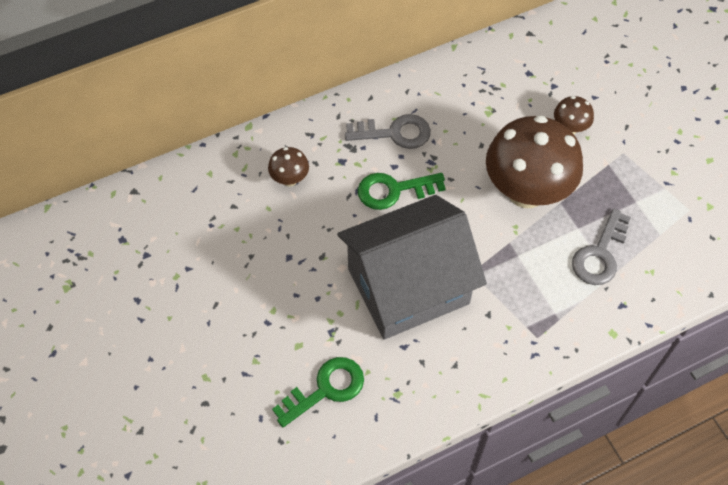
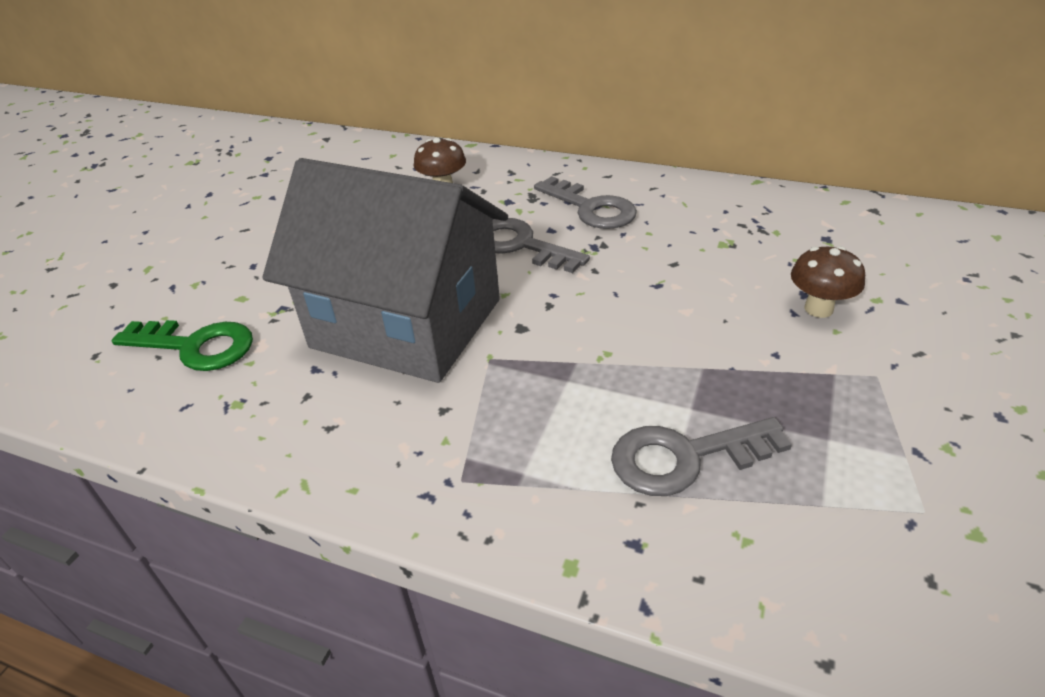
camera: 50 degrees right, 20 degrees down
green key [358,173,446,210] -> grey key [492,218,590,273]
brown mushroom [486,115,583,208] -> none

